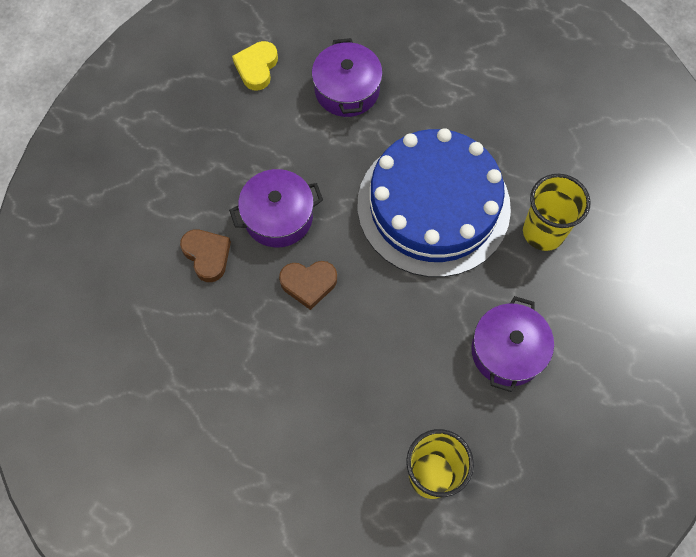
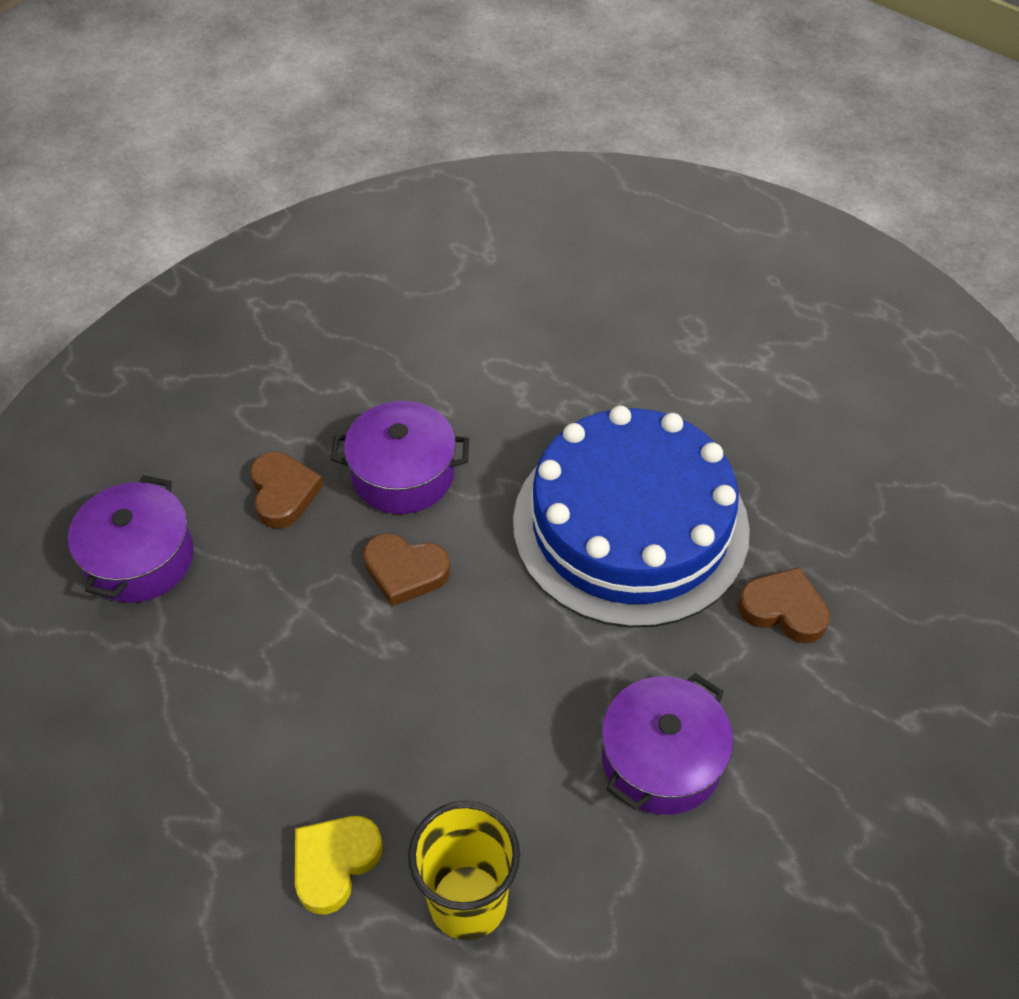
camera: 20 degrees right, 15 degrees down
yellow heart [232,41,278,91] -> yellow heart moved to [295,816,383,915]
purple pot [312,38,383,117] -> purple pot moved to [68,476,194,603]
yellow cup [523,174,590,251] -> brown heart [738,567,830,643]

